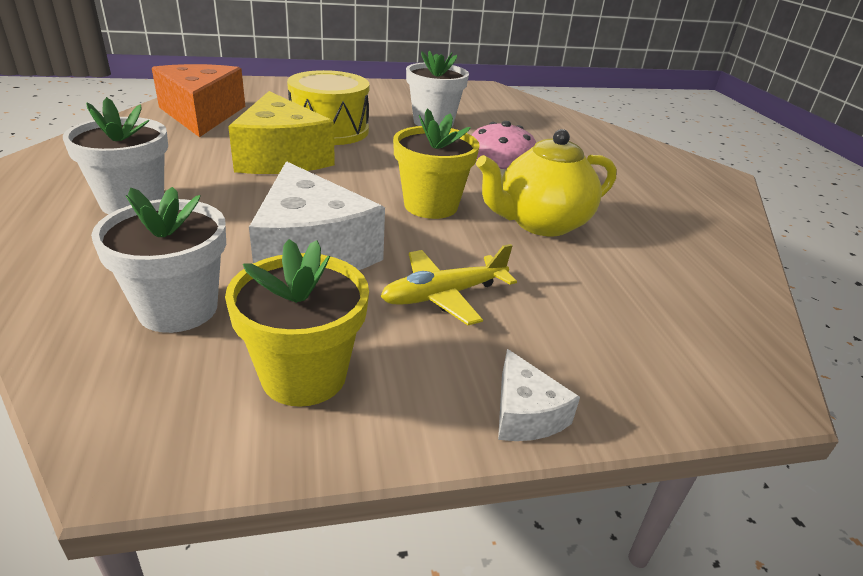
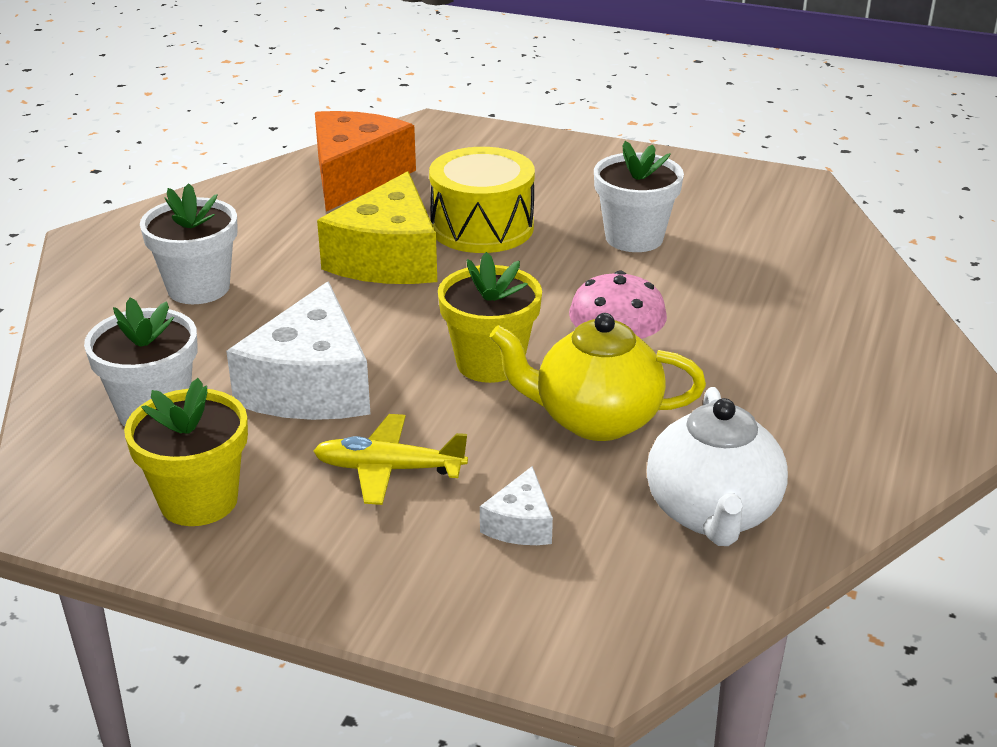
camera: 35 degrees right, 0 degrees up
white cheese [498,349,580,441] -> white cheese moved to [480,466,553,545]
none -> white teapot [647,387,788,546]

